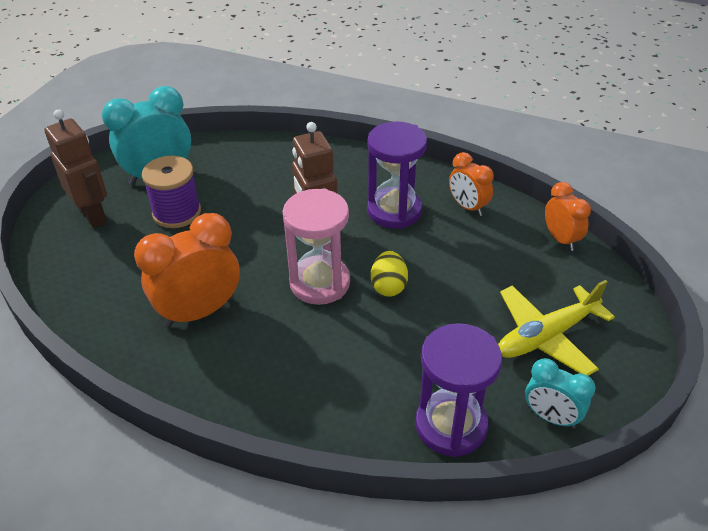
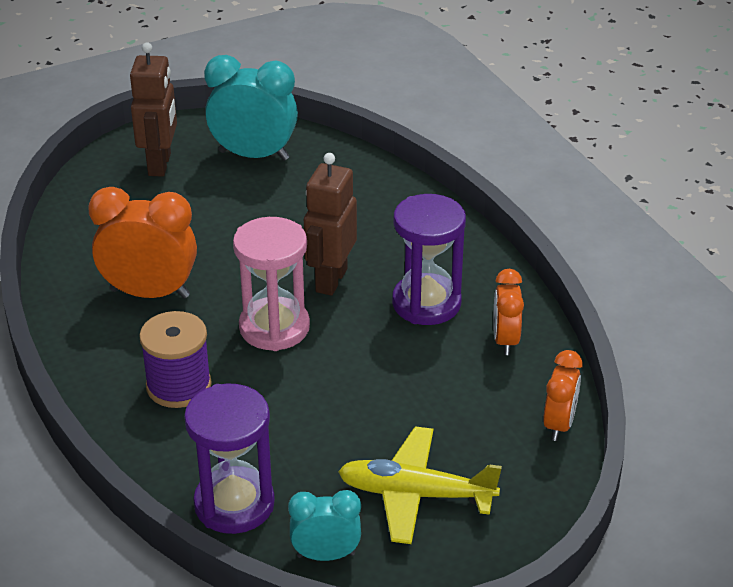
camera: 40 degrees right, 5 degrees down
purple spool [142,156,201,228] -> purple spool moved to [139,311,212,408]
yellow egg [371,251,408,297] -> none
turquoise clock [525,358,596,429] -> turquoise clock turned 105 degrees clockwise [288,490,361,561]

